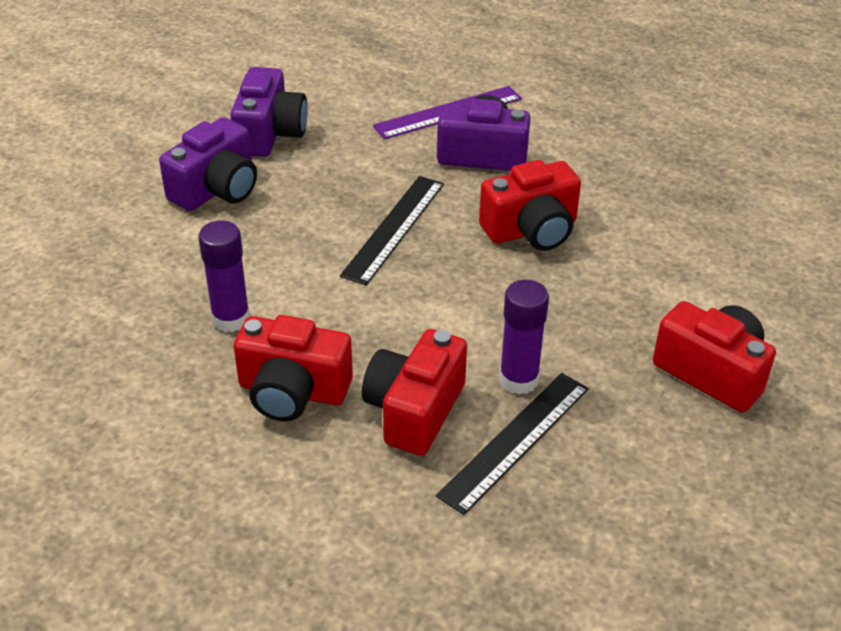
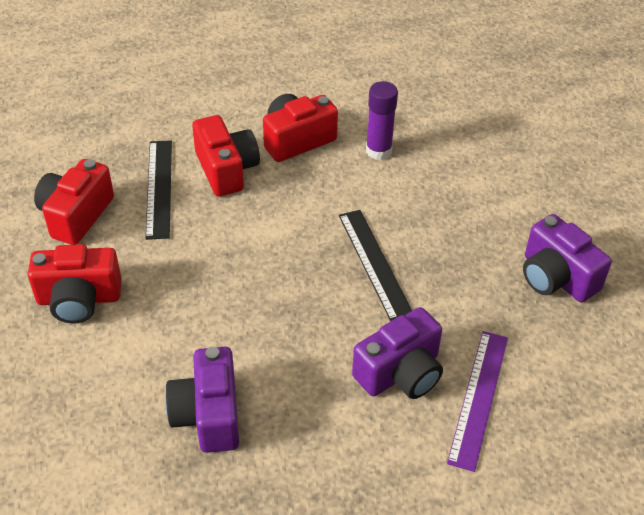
camera: 135 degrees right, 5 degrees up
purple camera [159,117,257,211] -> purple camera moved to [165,347,239,453]
red camera [479,160,581,251] -> red camera moved to [34,159,114,245]
purple glue stick [499,280,549,395] -> none

